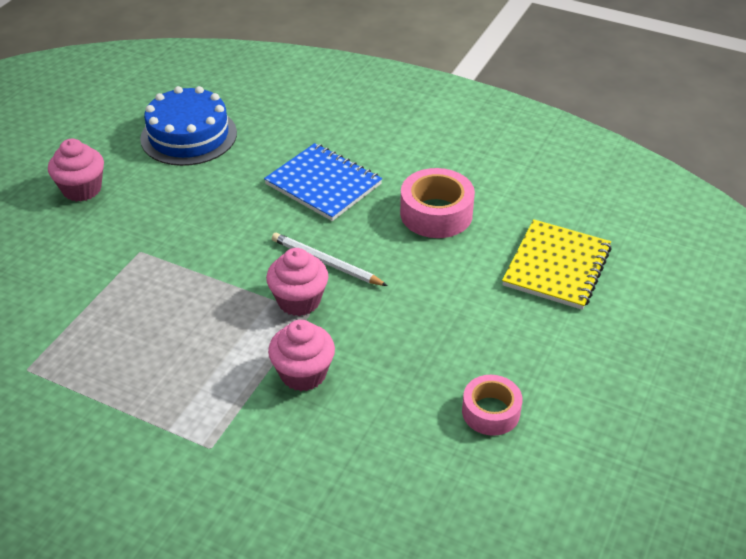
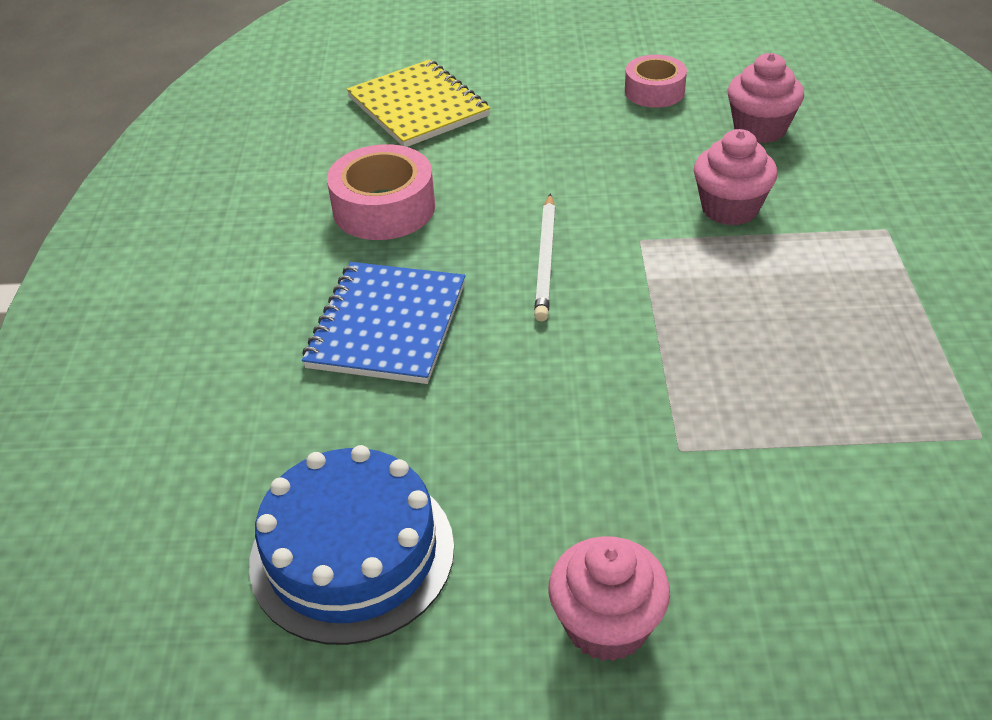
camera: 115 degrees left, 0 degrees up
pink cupcake [266,248,328,316] -> pink cupcake moved to [727,53,804,143]
yellow notebook [502,219,612,310] -> yellow notebook turned 60 degrees clockwise [346,60,490,147]

